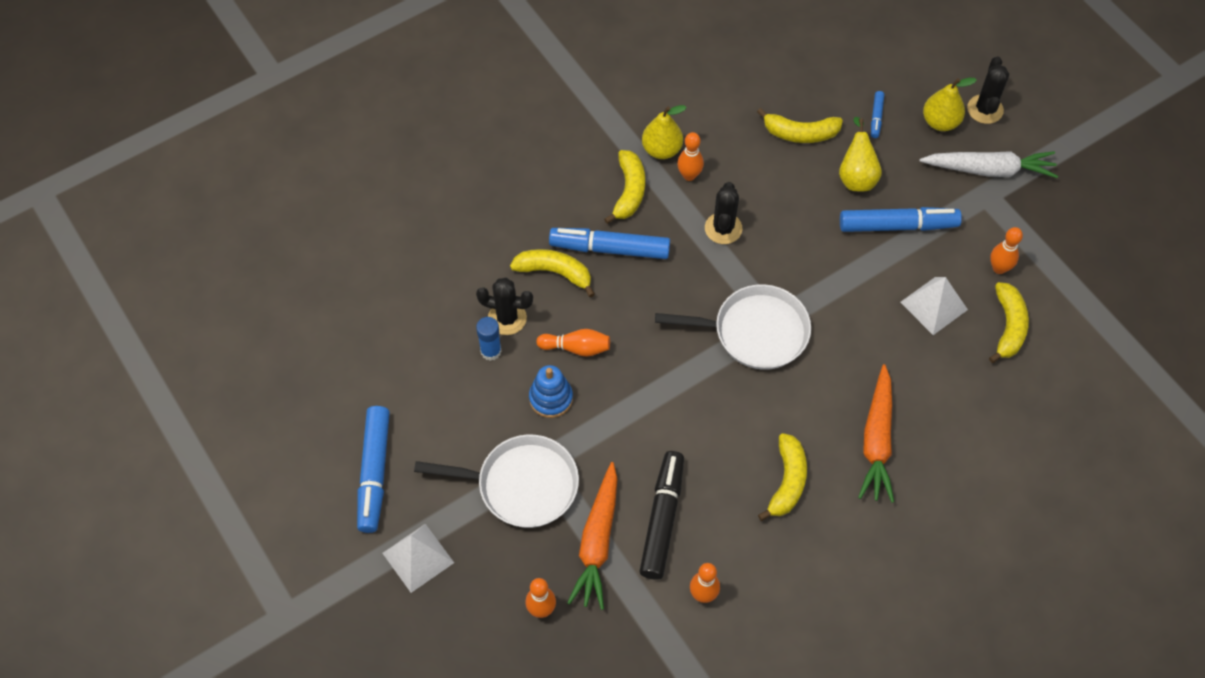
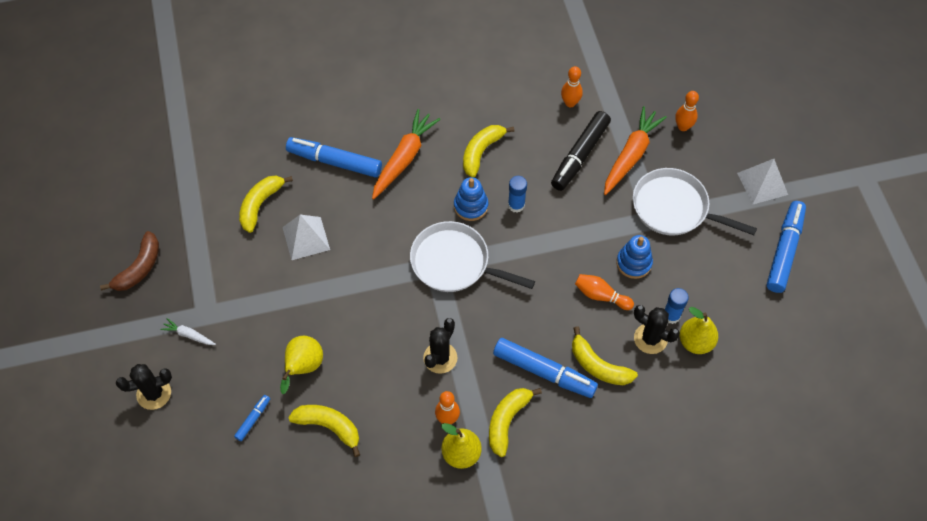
camera: 160 degrees left, 0 degrees up
blue marker [840,207,962,232] -> blue marker moved to [286,137,382,177]
white carrot [919,151,1058,178] -> white carrot [160,318,216,345], size x0.48
yellow pear [923,78,977,131] -> yellow pear moved to [679,307,718,354]
black cactus [967,56,1009,124] -> black cactus turned 45 degrees clockwise [116,364,172,410]
orange bowling pin [990,227,1023,274] -> none
none -> brown banana [100,231,159,291]
none -> blue stacking toy [454,177,488,221]
none -> blue glue stick [508,176,527,213]

